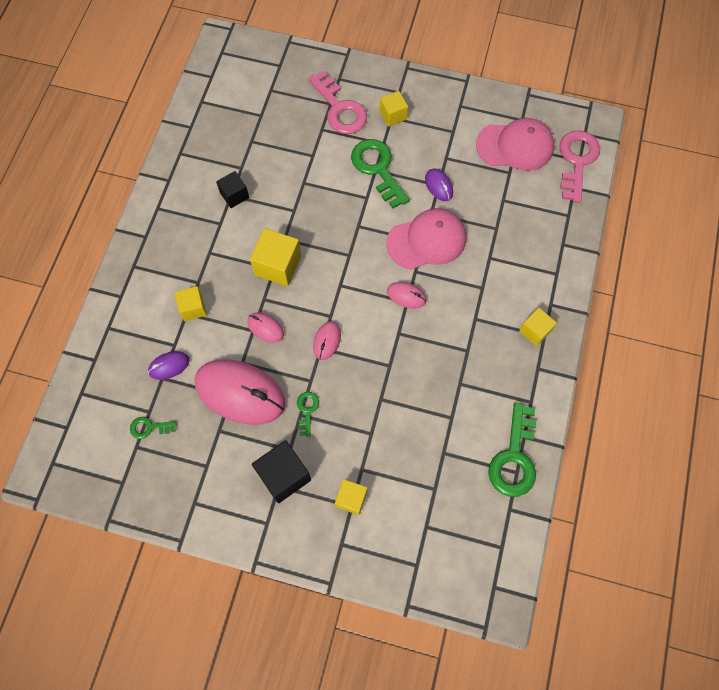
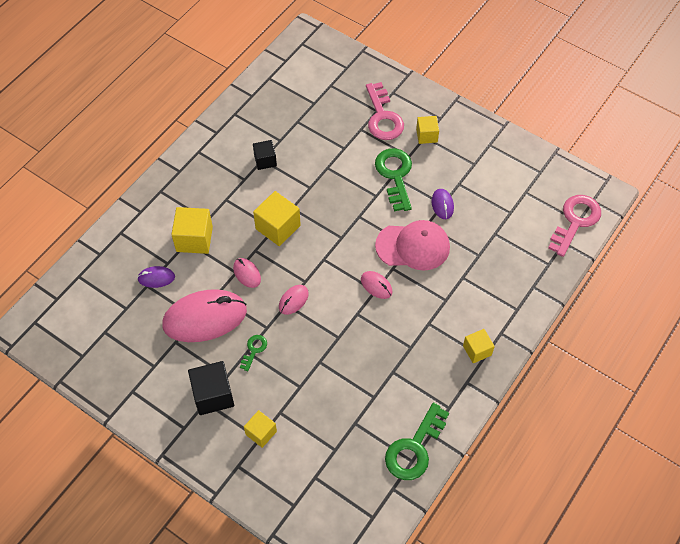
camera: 20 degrees right, 10 degrees down
green key [130,417,176,439] -> none
yellow cube [175,286,207,321] -> yellow cube [171,207,213,254], size x1.61
pink mouse [194,359,286,425] -> pink mouse turned 60 degrees counterclockwise [162,289,247,342]
pink cap [476,118,554,171] -> none

